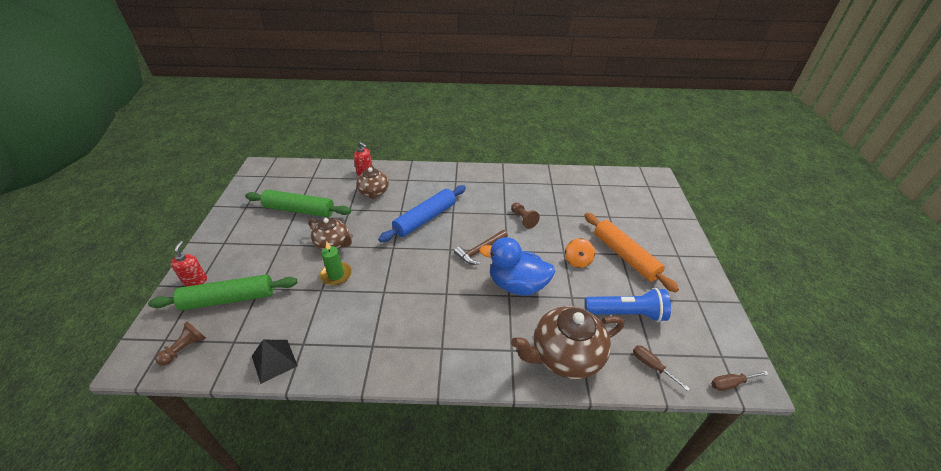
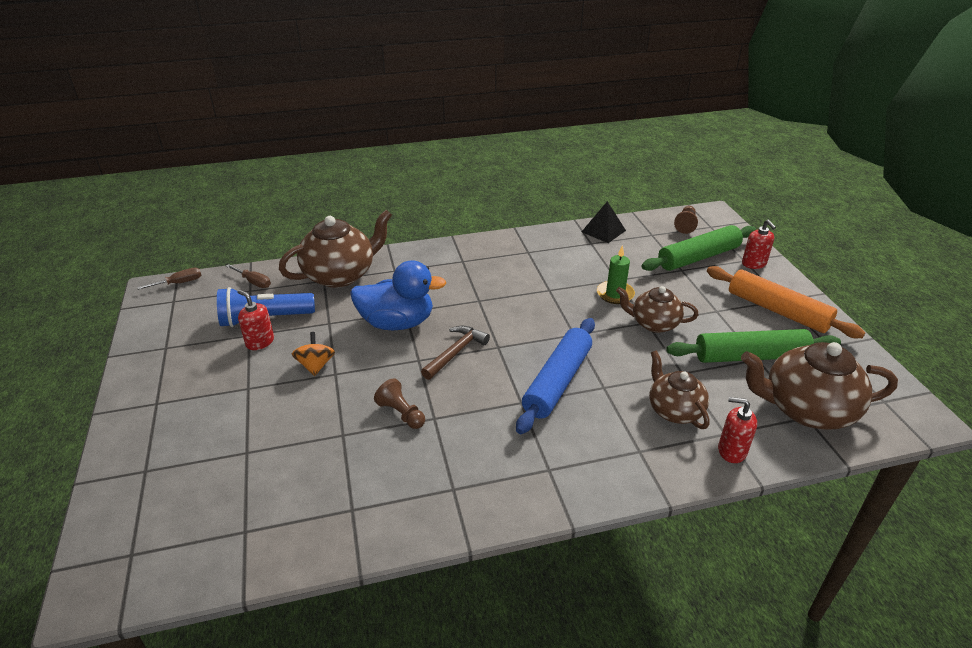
camera: 165 degrees right, 5 degrees down
orange rolling pin [584,213,679,293] -> orange rolling pin moved to [707,266,865,338]
none -> red soap dispenser [237,290,274,350]
none -> brown teapot [741,342,898,430]

